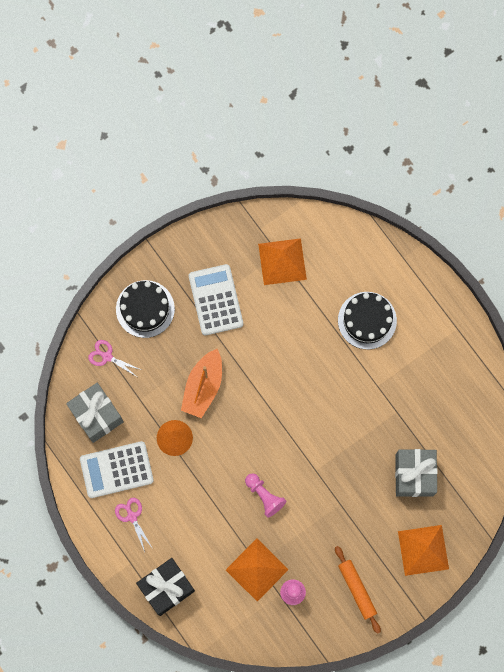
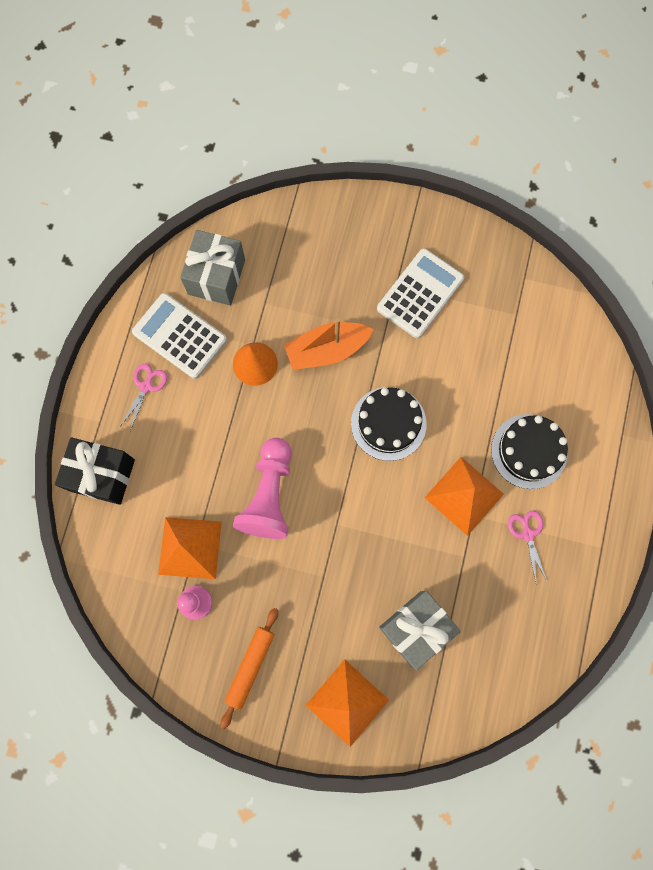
camera: 50 degrees right, 0 degrees up
pink scissors [88,340,141,377] -> pink scissors moved to [508,510,547,582]
black cake [116,280,175,338] -> black cake moved to [351,387,427,461]
pink pawn [245,473,286,518] -> pink pawn [233,438,292,539], size x1.65
orange pyramid [258,238,307,285] -> orange pyramid moved to [424,457,504,536]

